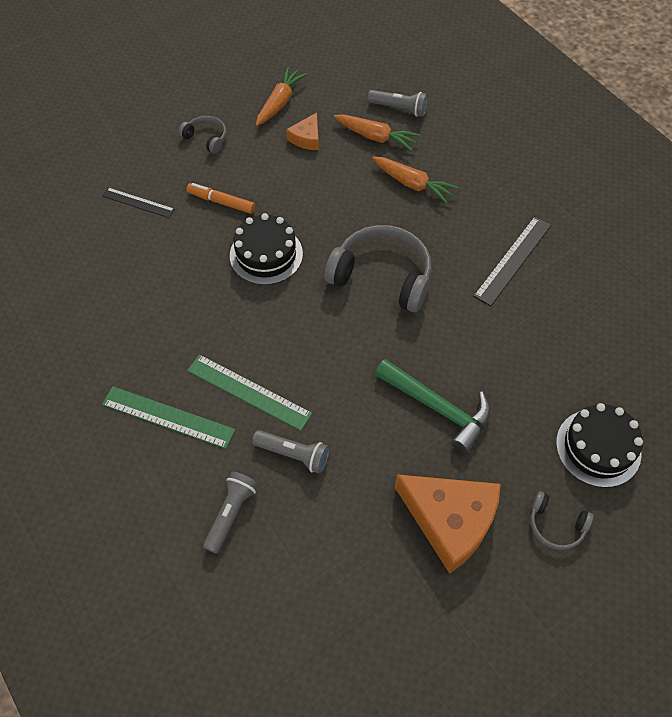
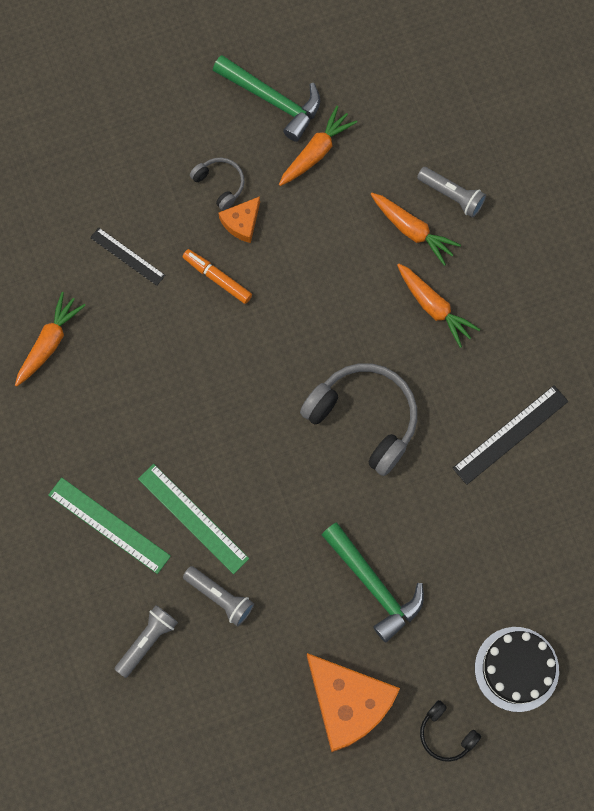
camera: 15 degrees right, 15 degrees up
black cake [230,213,303,285] -> none
orange cheese [286,113,319,150] -> orange cheese moved to [219,196,260,243]
grey headphones [530,491,594,550] -> black headphones [420,700,481,762]
none -> orange carrot [15,292,86,387]
none -> green hammer [213,55,320,142]

